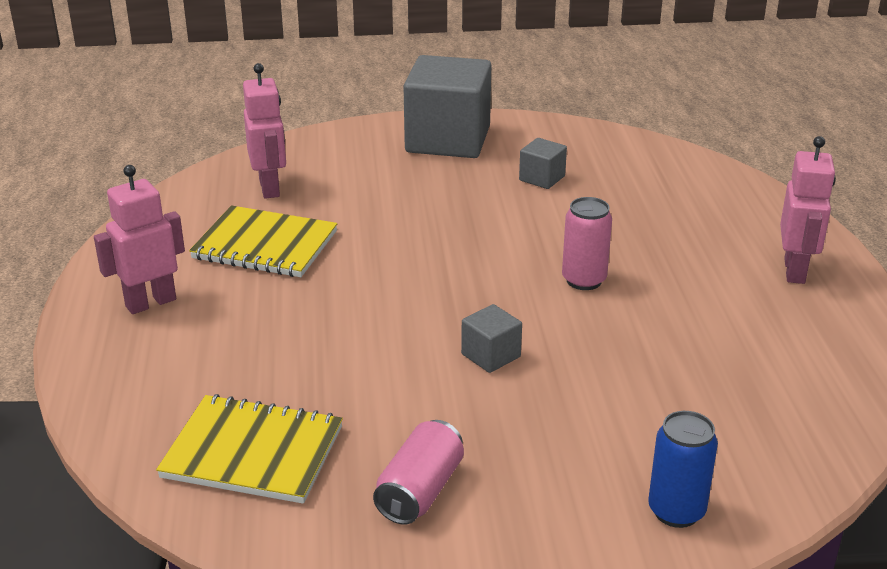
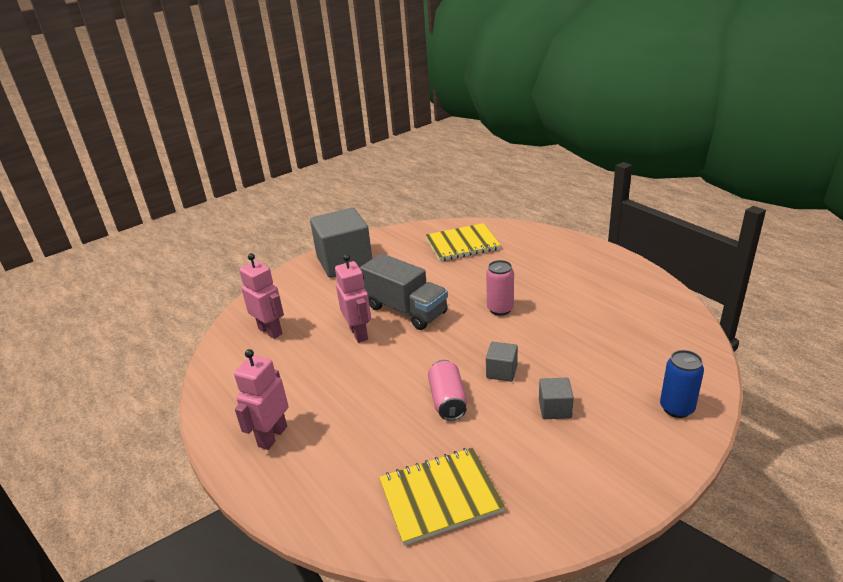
camera: 30 degrees left, 0 degrees up
yellow notebook [189,205,337,277] -> yellow notebook moved to [426,223,501,261]
pink can [373,420,464,525] -> pink can moved to [428,360,467,421]
grey cube [519,138,567,189] -> grey cube moved to [539,378,574,419]
pink robot [780,136,836,284] -> pink robot moved to [335,254,371,343]
none -> grey truck [360,254,448,330]

